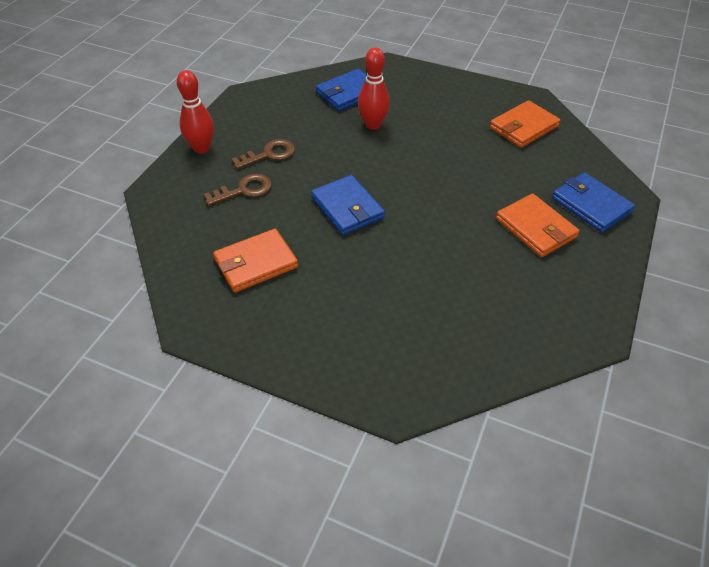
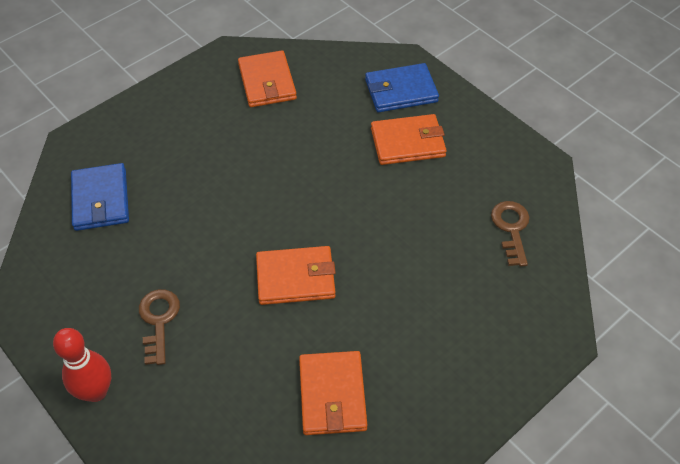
camera: 65 degrees left, 5 degrees up
brown key [204,174,272,206] -> brown key moved to [491,201,530,267]
blue wallet [311,175,385,235] -> orange wallet [256,246,336,305]
red bowling pin [358,47,390,130] -> none

